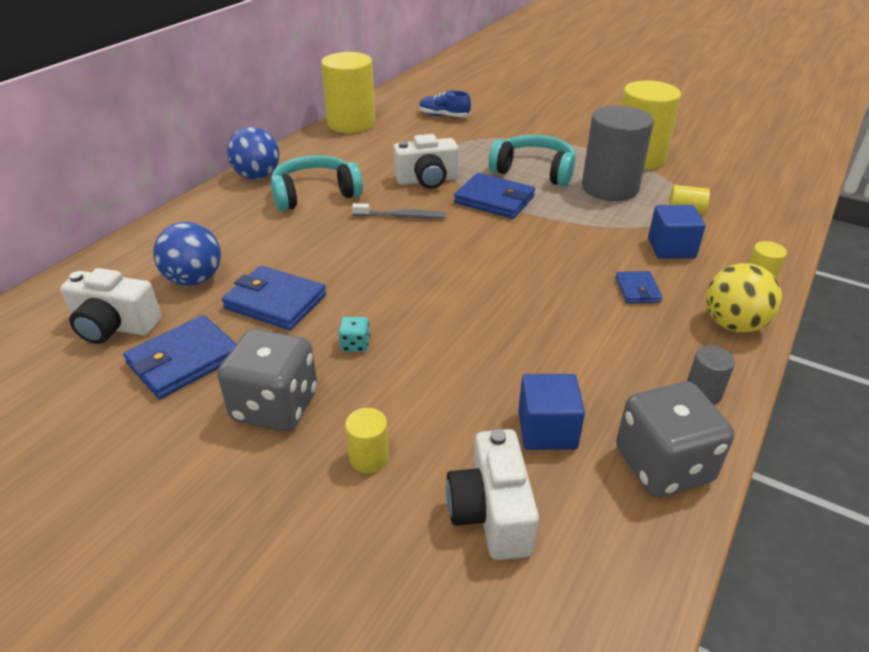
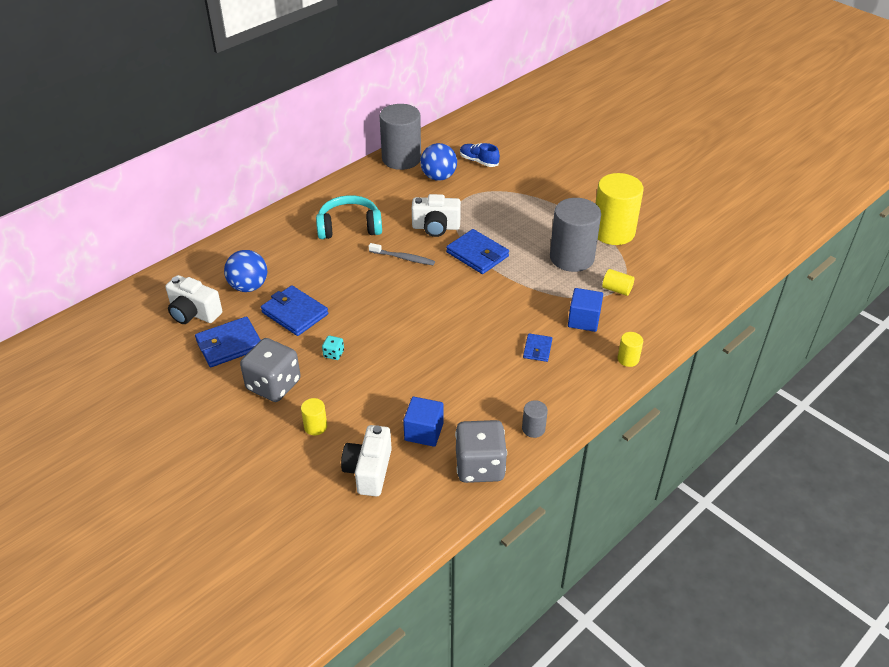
camera: 15 degrees right, 5 degrees up
blue ball [227,127,280,179] -> blue ball moved to [420,143,457,181]
yellow cylinder [321,52,376,133] -> grey cylinder [380,104,421,170]
turquoise headphones [488,135,576,186] -> none
yellow ball [706,263,782,333] -> none

